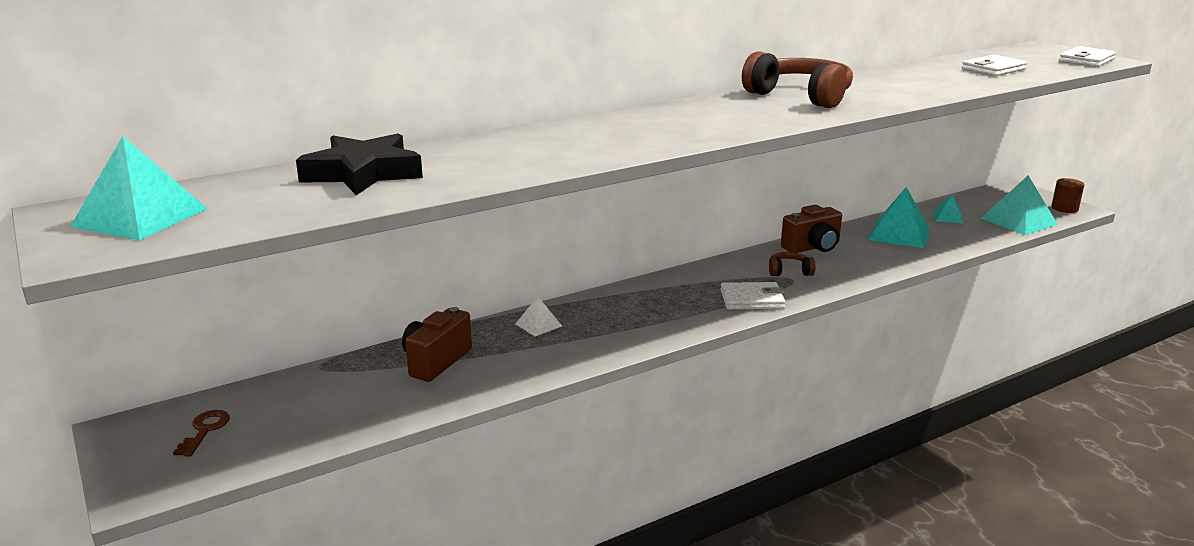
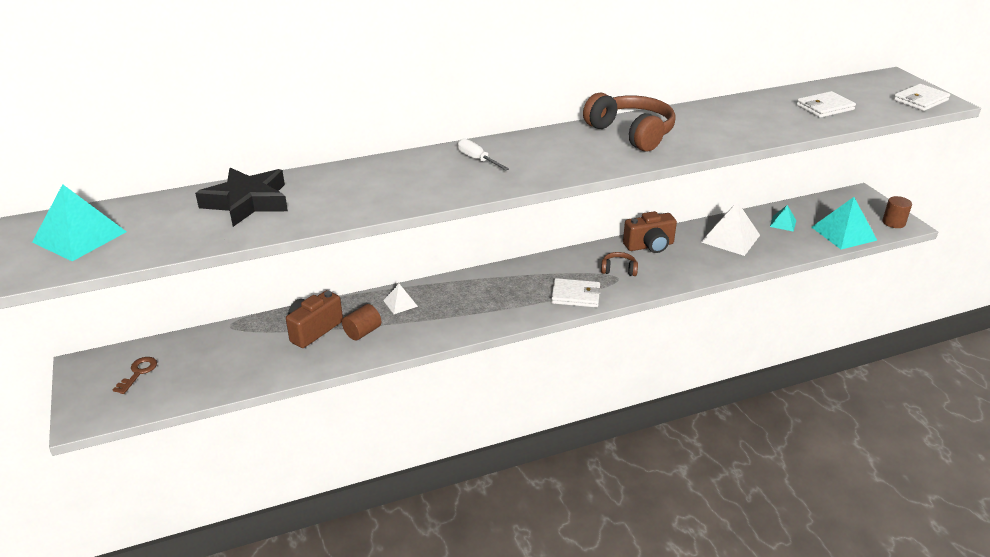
camera: 10 degrees right, 10 degrees up
turquoise pyramid [868,187,930,248] -> white pyramid [701,201,760,256]
none -> brown cylinder [342,304,381,340]
none -> white screwdriver [458,138,509,170]

